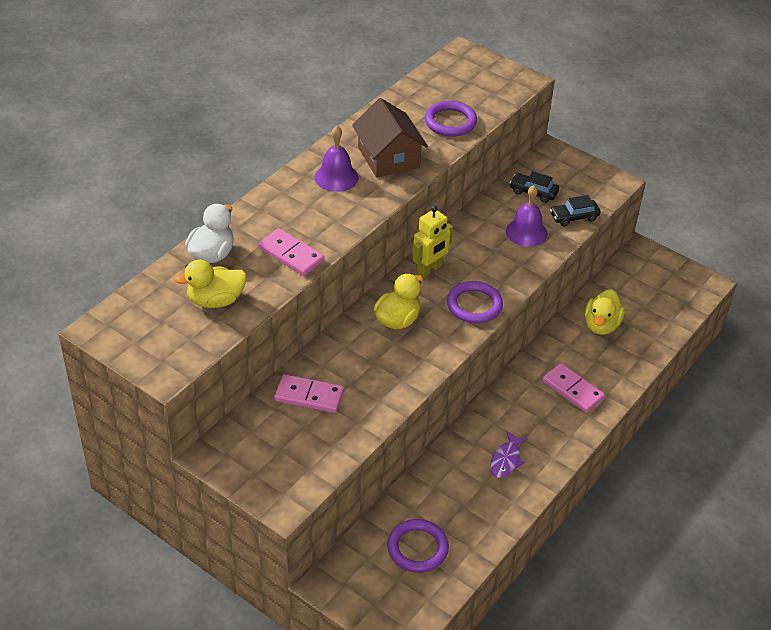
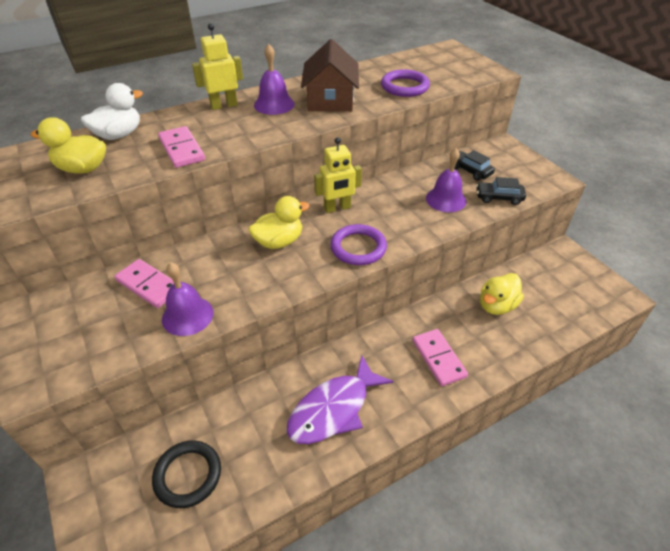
camera: 25 degrees right, 0 degrees up
purple ring [387,519,449,573] -> black ring [152,440,221,508]
purple fish [490,431,528,478] -> purple fish [287,355,393,444], size x1.86
none -> purple bell [162,262,213,336]
none -> yellow robot [192,23,243,110]

